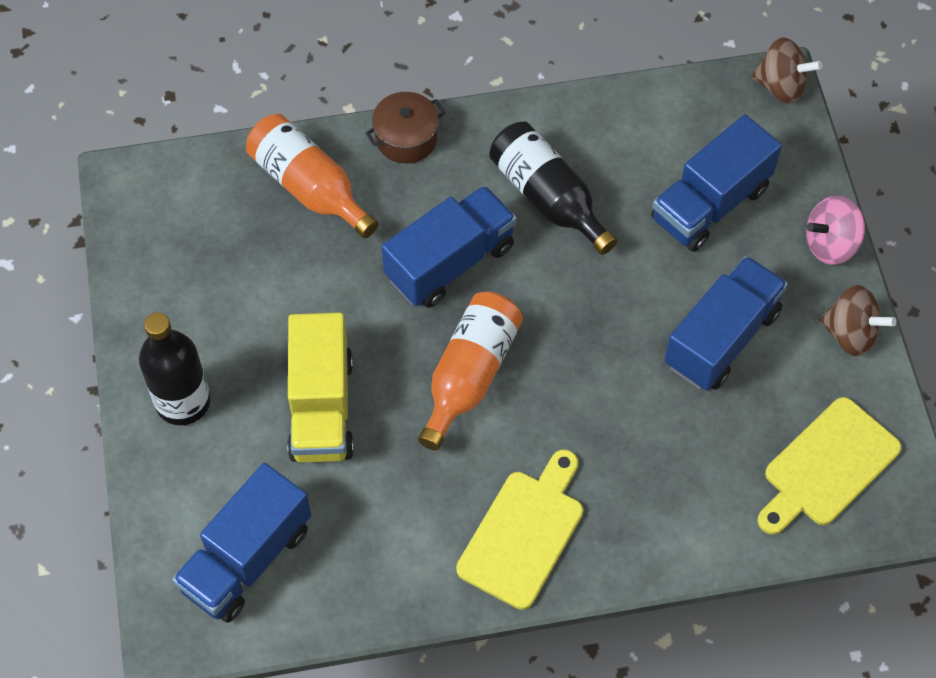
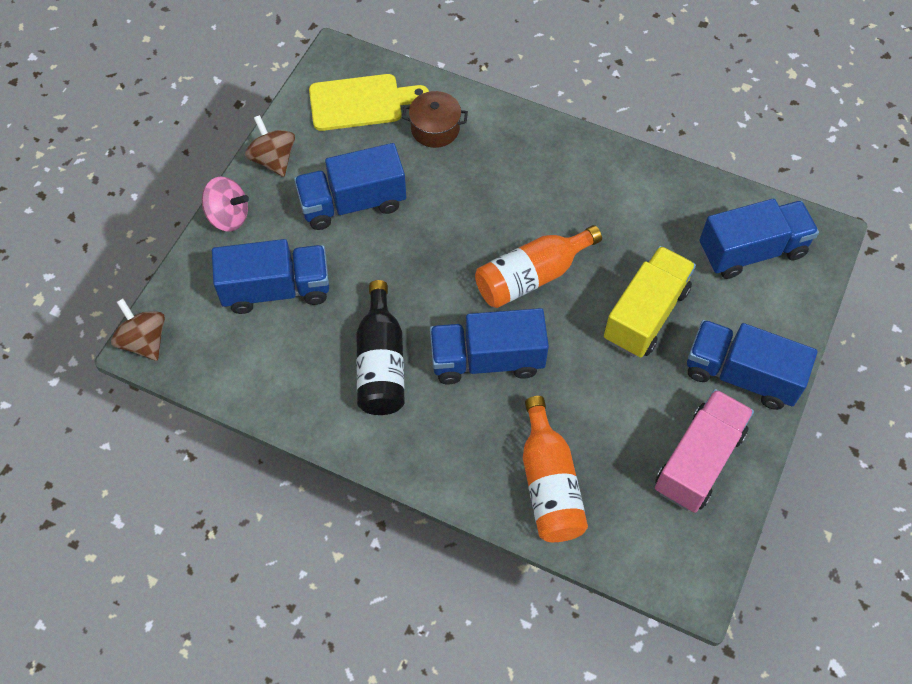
camera: 145 degrees left, 0 degrees up
black bottle [139,312,211,425] -> blue truck [687,320,817,410]
brown pot [365,92,446,163] -> brown pot moved to [402,91,468,148]
yellow cutting board [456,450,583,610] -> none
none -> pink truck [655,389,754,513]

